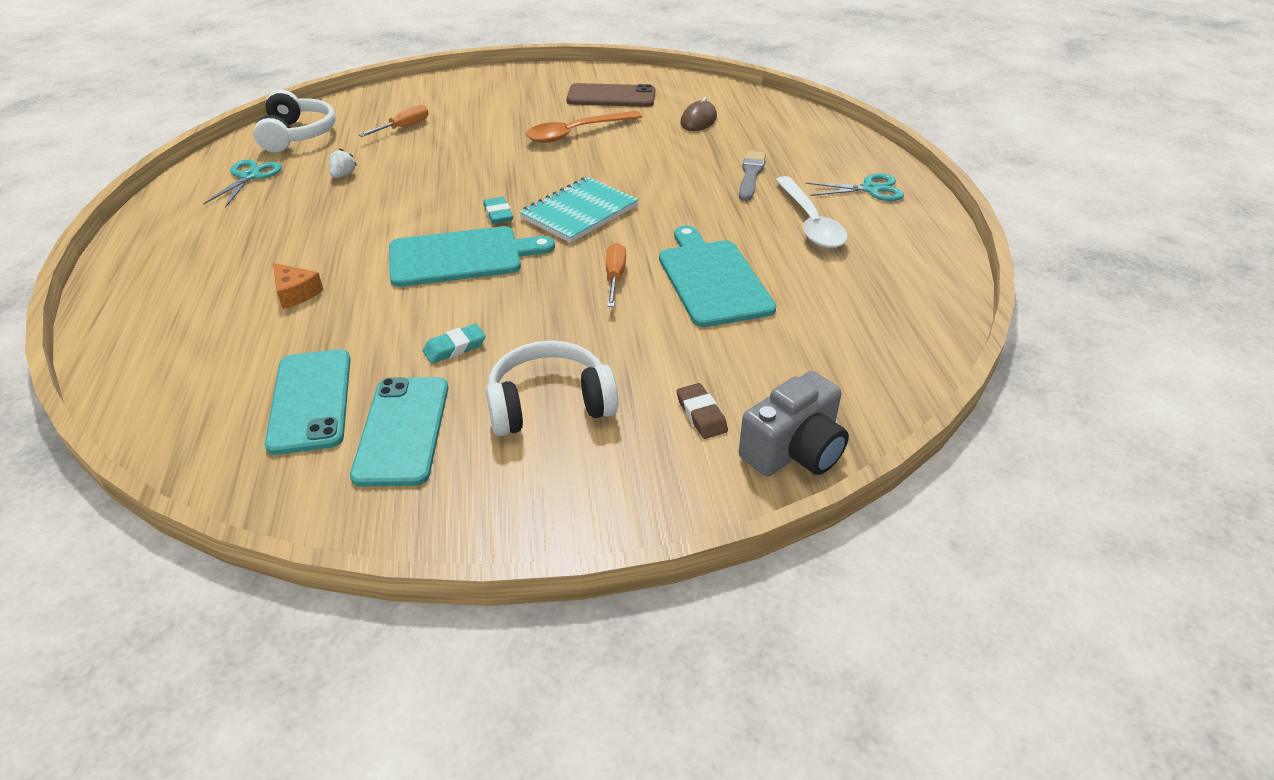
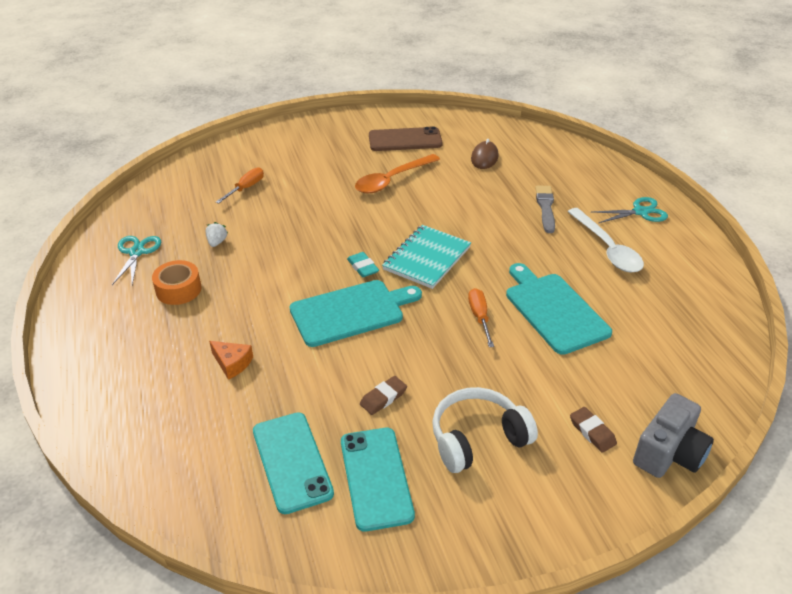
camera: 10 degrees left, 0 degrees up
white headphones [253,90,336,152] -> none
turquoise eraser [423,324,486,364] -> brown eraser [360,376,407,415]
none -> orange tape [152,260,202,305]

